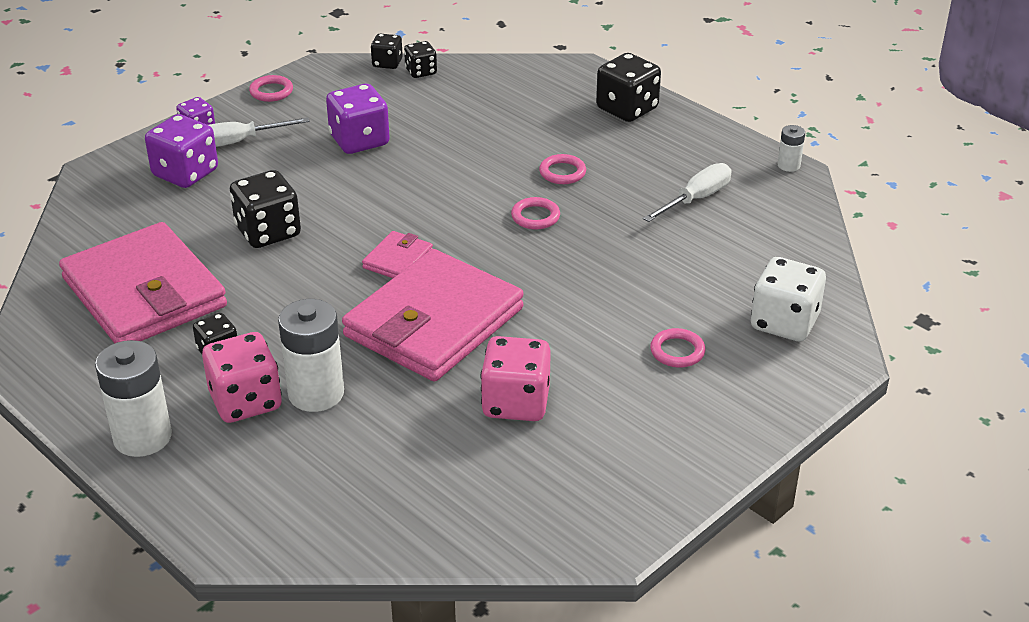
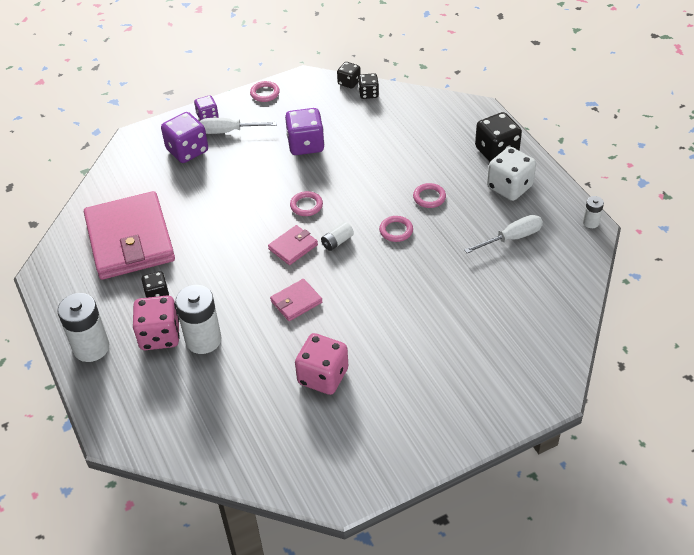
camera: 20 degrees right, 10 degrees up
black dice [230,170,301,248] -> none
pink wallet [342,249,524,381] -> pink wallet [270,279,322,321], size x0.43
pink ring [650,328,706,368] -> pink ring moved to [290,191,323,216]
white dice [751,257,826,342] -> white dice moved to [487,147,536,201]
none -> white battery [321,222,354,251]

